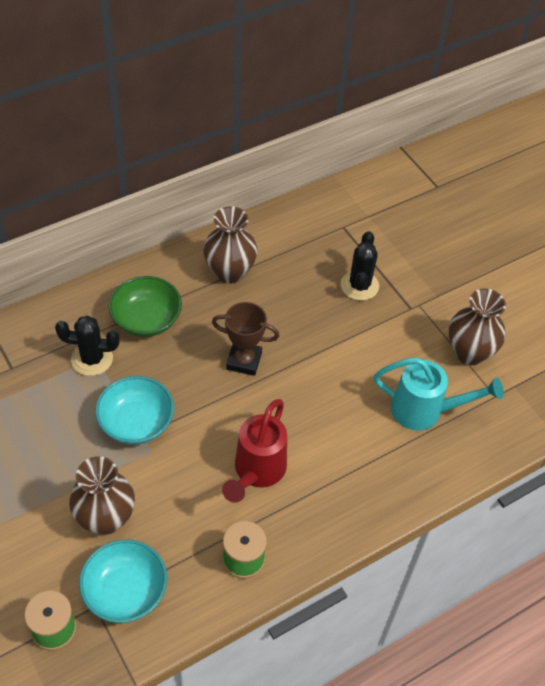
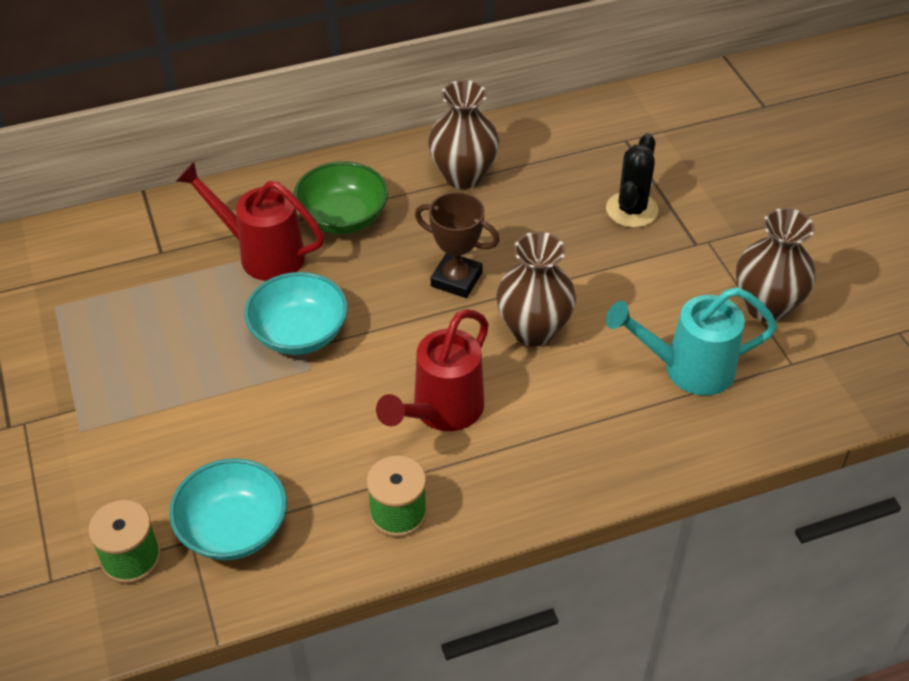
camera: 15 degrees right, 5 degrees down
black cactus [55,316,120,376] -> red watering can [176,162,324,281]
brown vase [69,456,135,535] -> brown vase moved to [496,232,576,347]
turquoise watering can [374,357,503,431] -> turquoise watering can turned 150 degrees clockwise [606,287,777,396]

